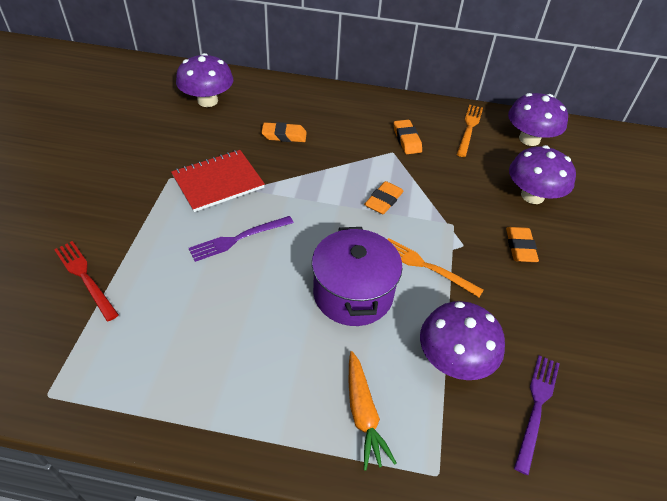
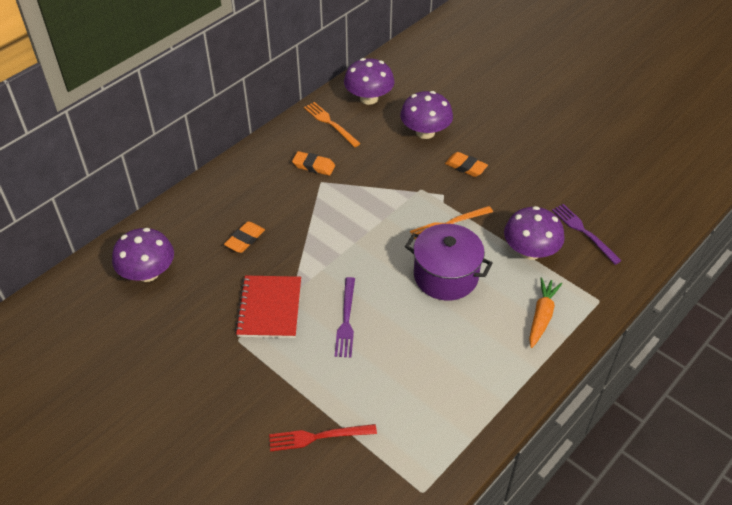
camera: 55 degrees left, 0 degrees up
orange carrot [349,351,396,471] -> orange carrot turned 90 degrees counterclockwise [529,277,562,348]
orange eraser [364,181,404,214] -> none

